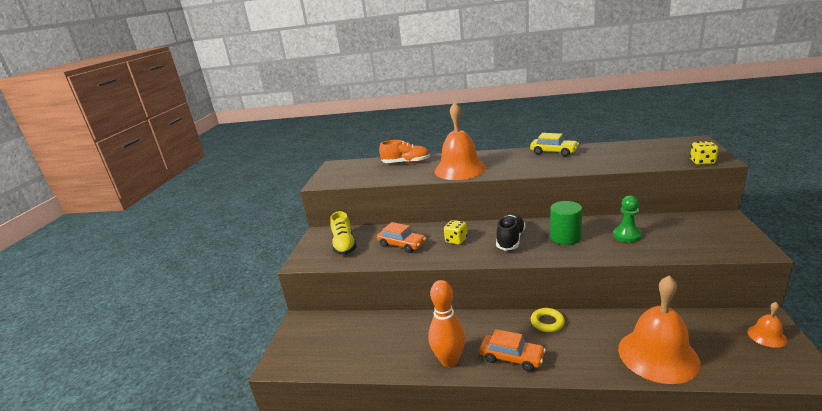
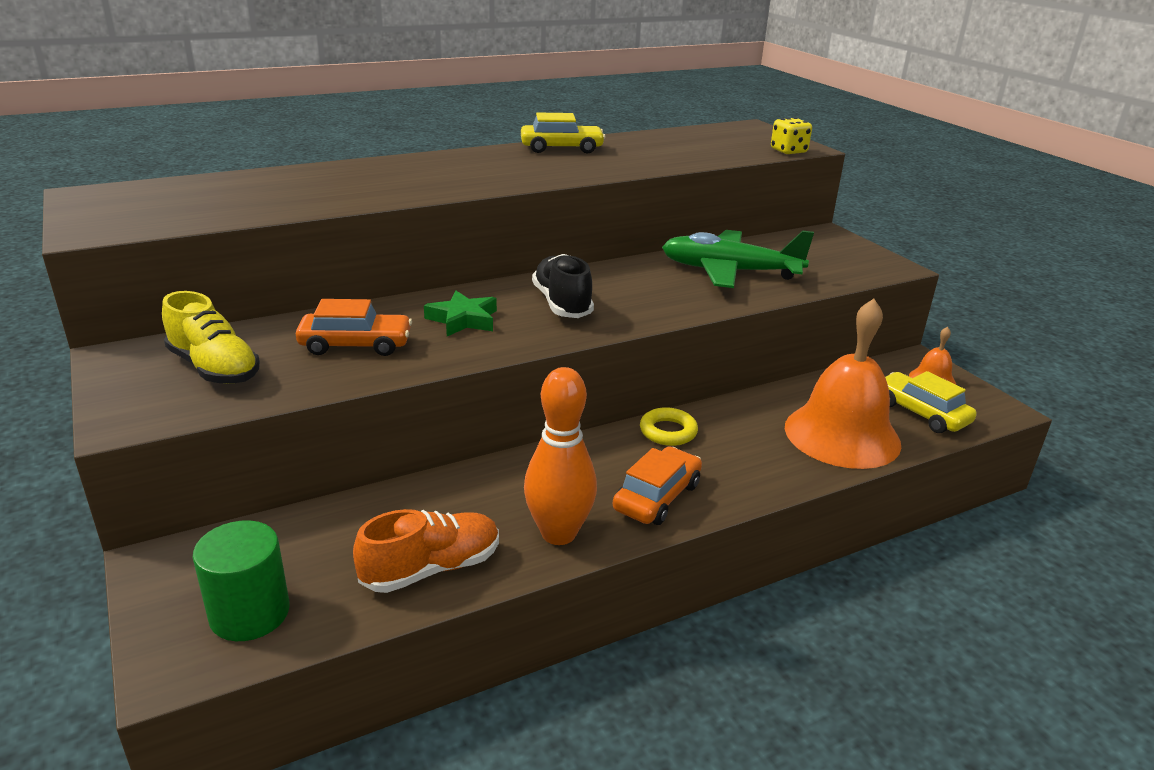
camera: 40 degrees left, 5 degrees up
orange shoe [379,140,430,163] -> orange shoe moved to [353,509,499,593]
orange bell [434,102,486,180] -> none
yellow dice [444,220,468,245] -> green star [424,291,497,336]
orange car [479,329,546,371] -> orange car turned 45 degrees counterclockwise [613,446,702,525]
green cylinder [550,201,582,245] -> green cylinder moved to [193,520,290,641]
green pawn [613,196,642,242] -> green plane [662,230,814,288]
none -> yellow car [885,371,977,433]

